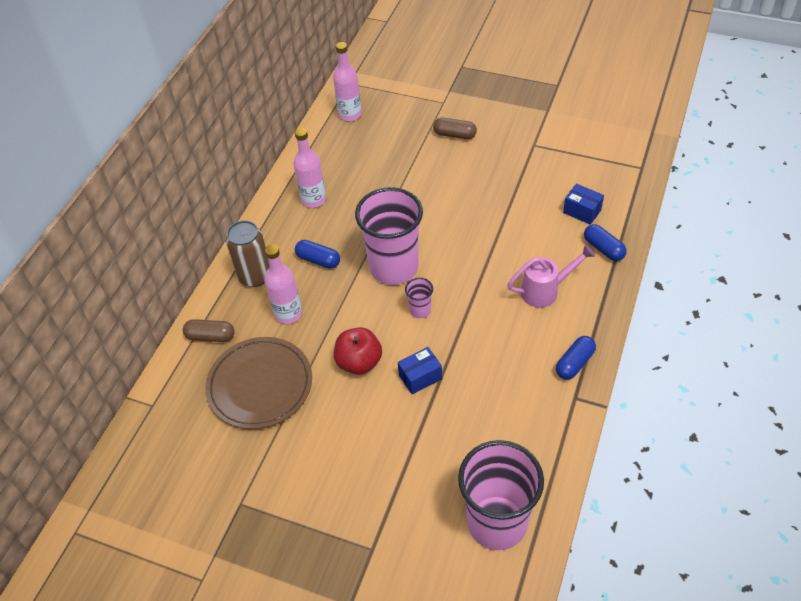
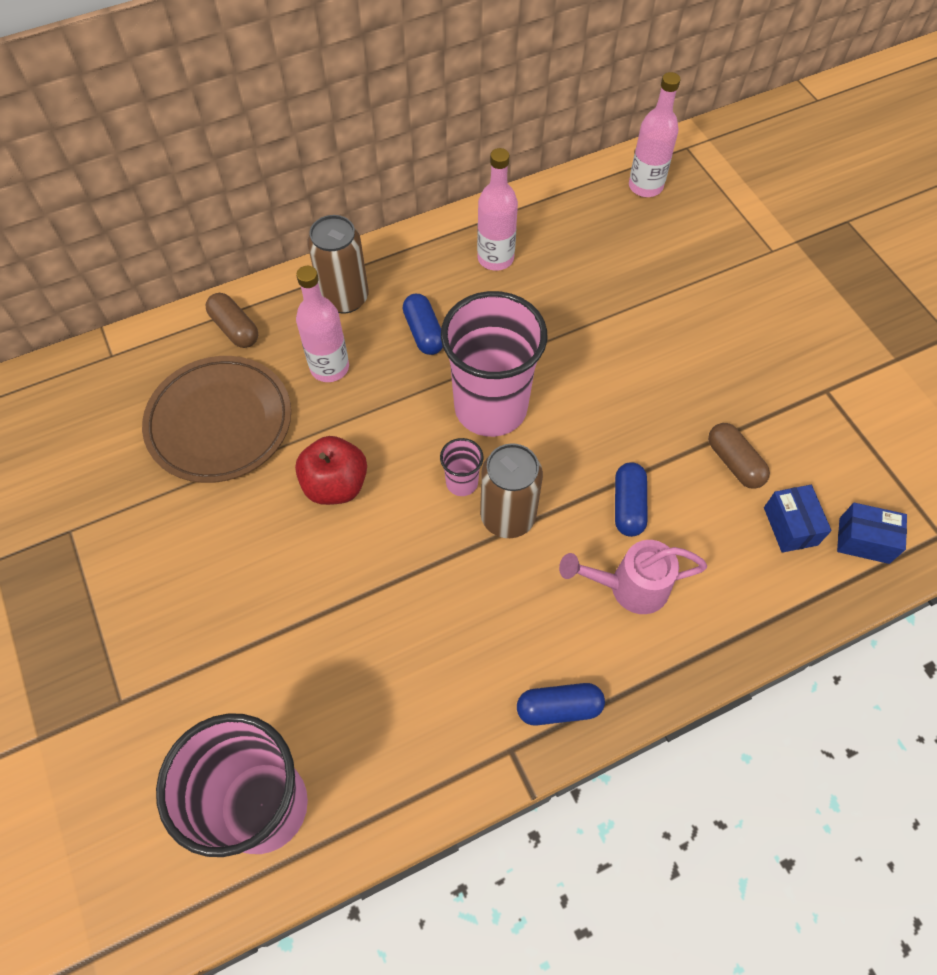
camera: 40 degrees right, 10 degrees up
blue box [398,347,442,394] -> blue box moved to [837,503,907,564]
brown capsule [433,118,477,139] -> brown capsule moved to [708,423,770,489]
pink watering can [507,244,595,308] -> pink watering can turned 150 degrees clockwise [559,540,707,614]
blue capsule [584,224,627,261] -> blue capsule moved to [615,462,648,537]
none -> brown can [480,443,543,538]

